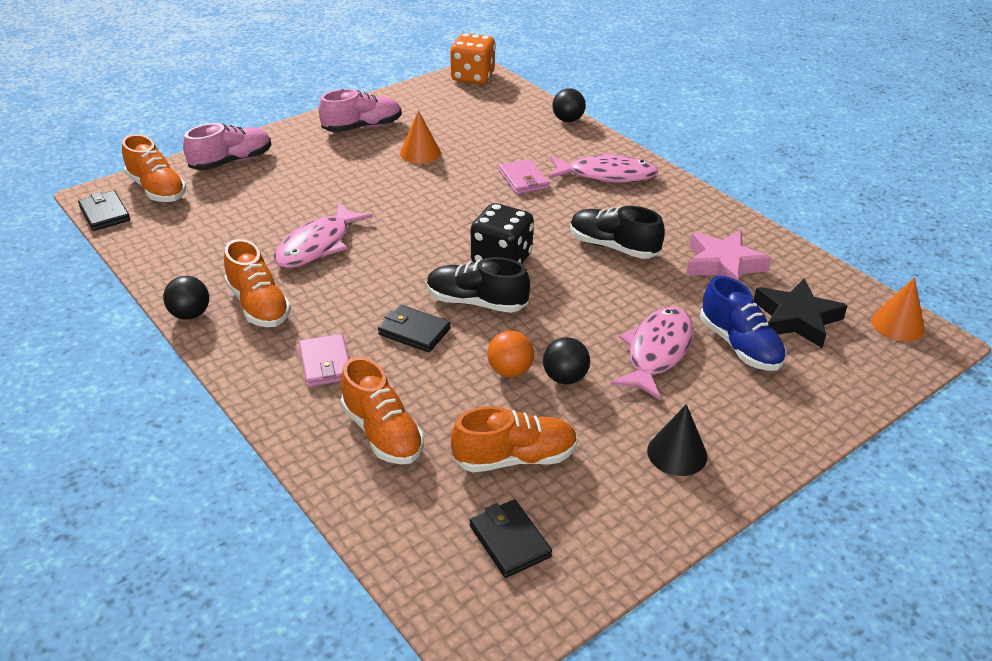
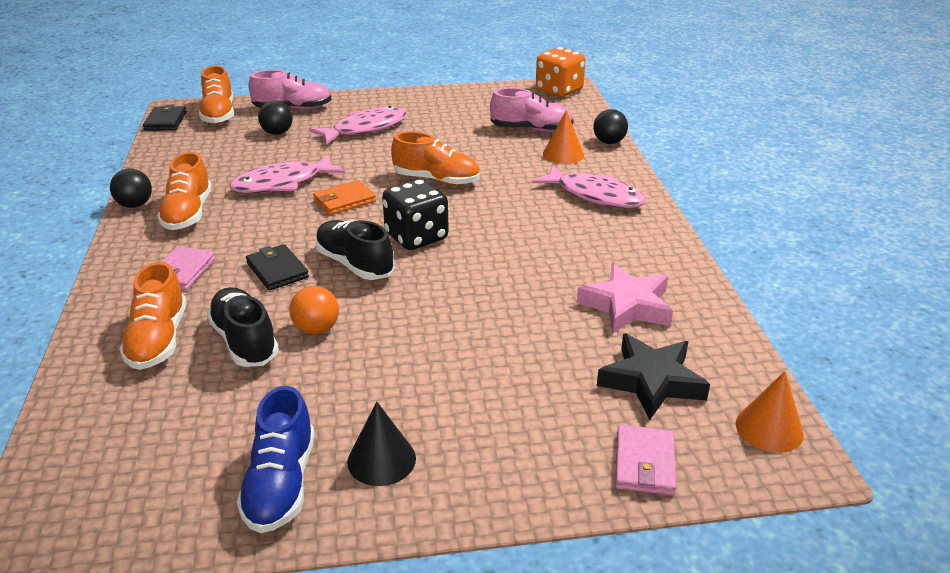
camera: 30 degrees right, 5 degrees down
pink shoe [319,89,401,132] -> pink shoe moved to [490,88,573,132]
orange cone [400,110,441,164] -> orange cone moved to [543,110,584,164]
orange shoe [451,406,578,472] -> orange shoe moved to [391,132,480,185]
black wallet [469,500,552,578] -> none
pink wallet [499,159,549,195] -> pink wallet moved to [615,425,676,495]
black ball [543,337,590,384] -> black ball moved to [258,100,293,135]
black shoe [570,206,665,259] -> black shoe moved to [207,287,279,367]
pink fish [610,307,694,400] -> pink fish moved to [309,106,407,144]
blue shoe [700,276,786,371] -> blue shoe moved to [237,386,315,533]
none -> orange wallet [313,180,376,215]

